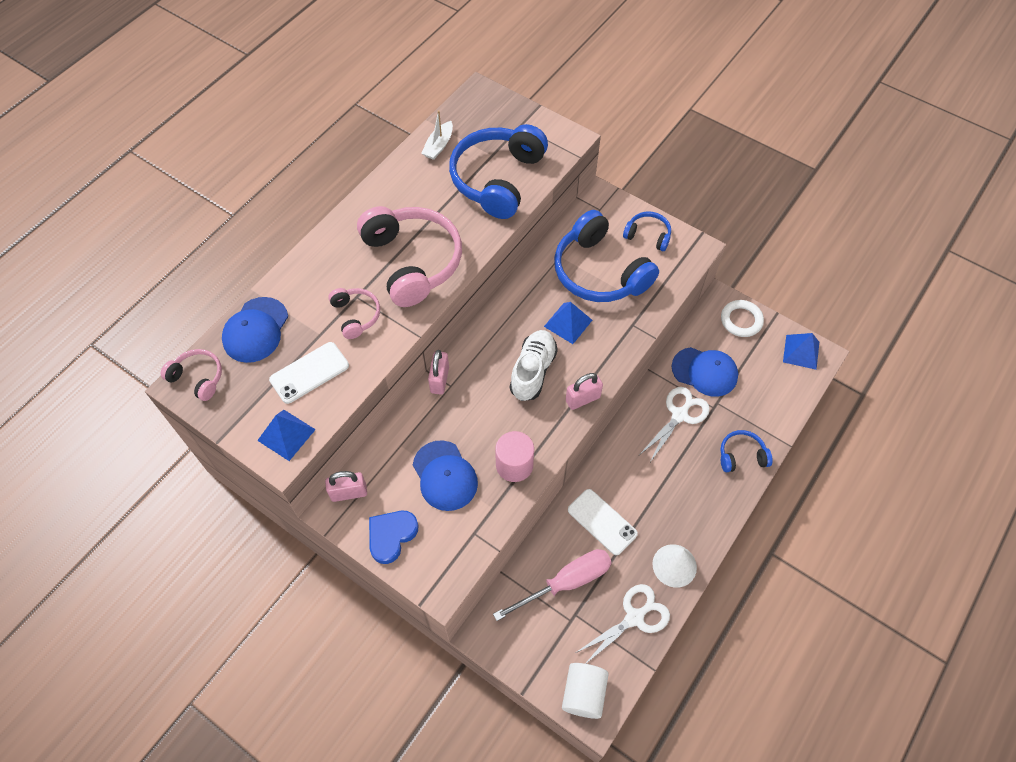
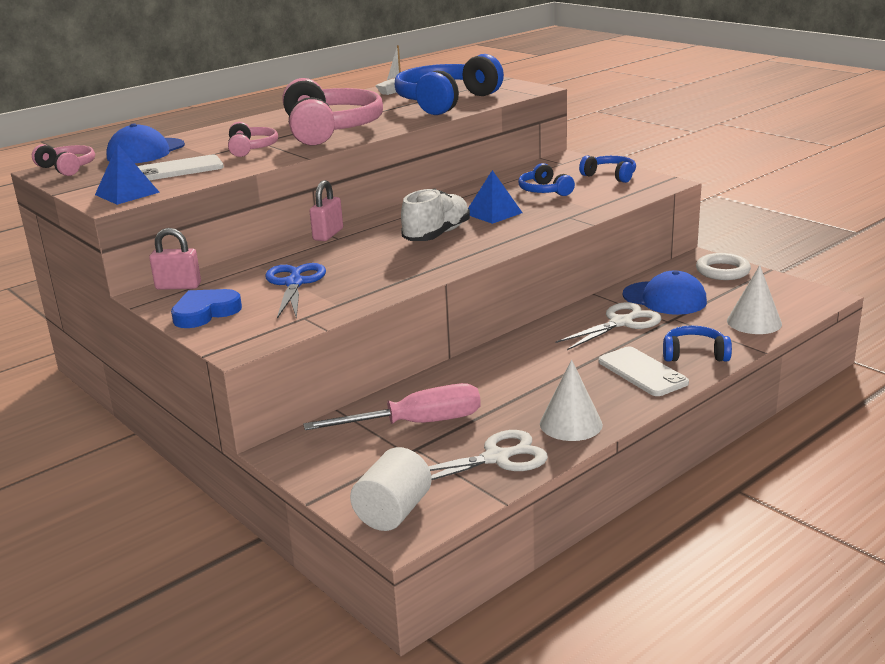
camera: 15 degrees right, 35 degrees down
blue cap [413,440,478,511] -> blue scissors [265,263,326,319]
pink cylinder [495,431,534,482] -> none
blue headphones [554,210,659,302] -> blue headphones [518,163,575,196], size x0.49
pink padlock [566,373,603,410] -> none
white phone [568,489,638,555] -> white phone moved to [598,347,689,396]
blue pyramid [783,333,819,370] -> none
none -> white cone [727,265,782,334]

